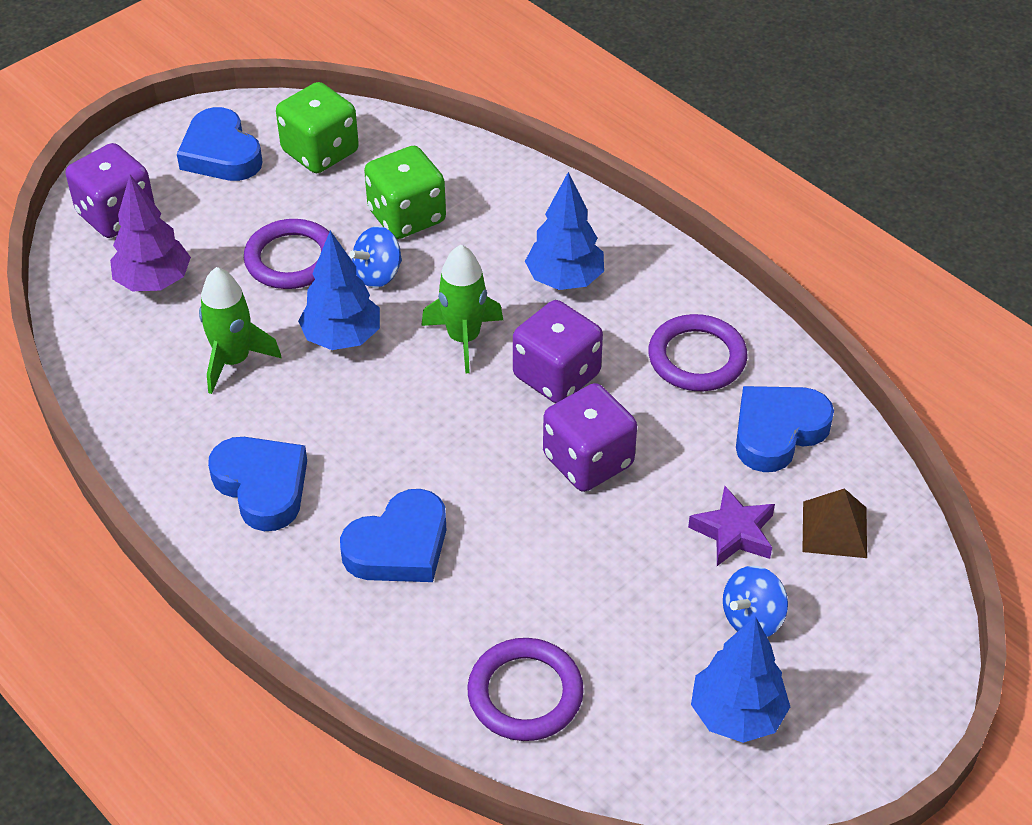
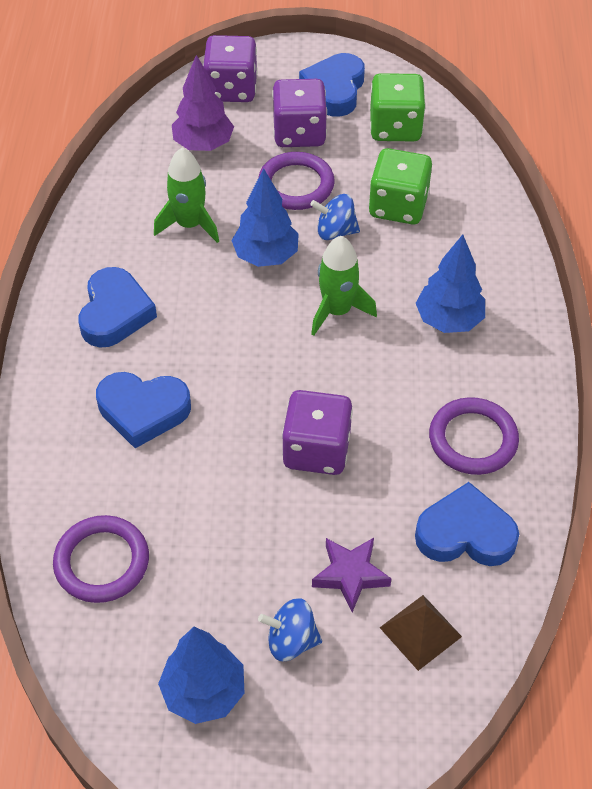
camera: 45 degrees right, 5 degrees up
purple dice [513,300,603,403] -> purple dice moved to [272,79,327,147]

